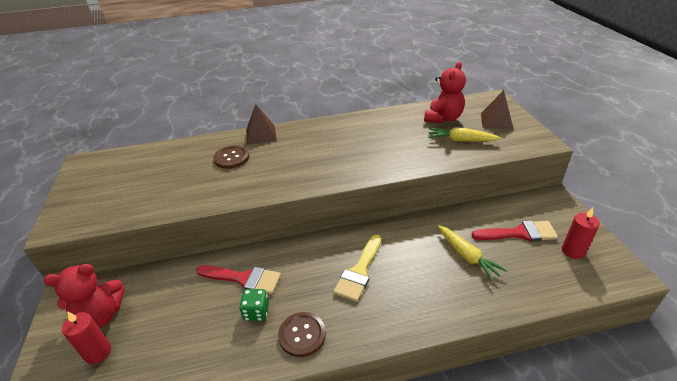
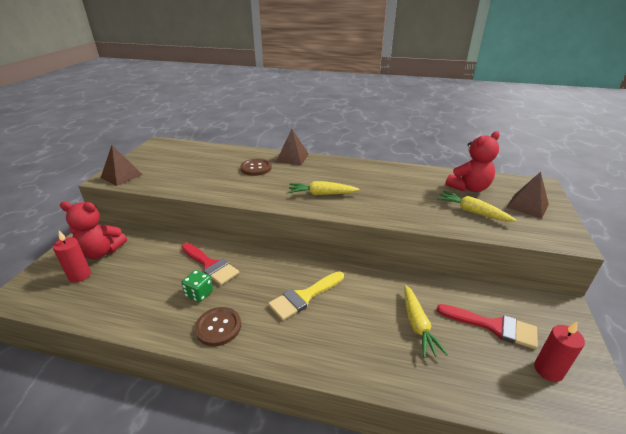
camera: 25 degrees right, 5 degrees down
none -> brown pyramid [101,145,143,186]
none -> yellow carrot [288,181,360,195]

